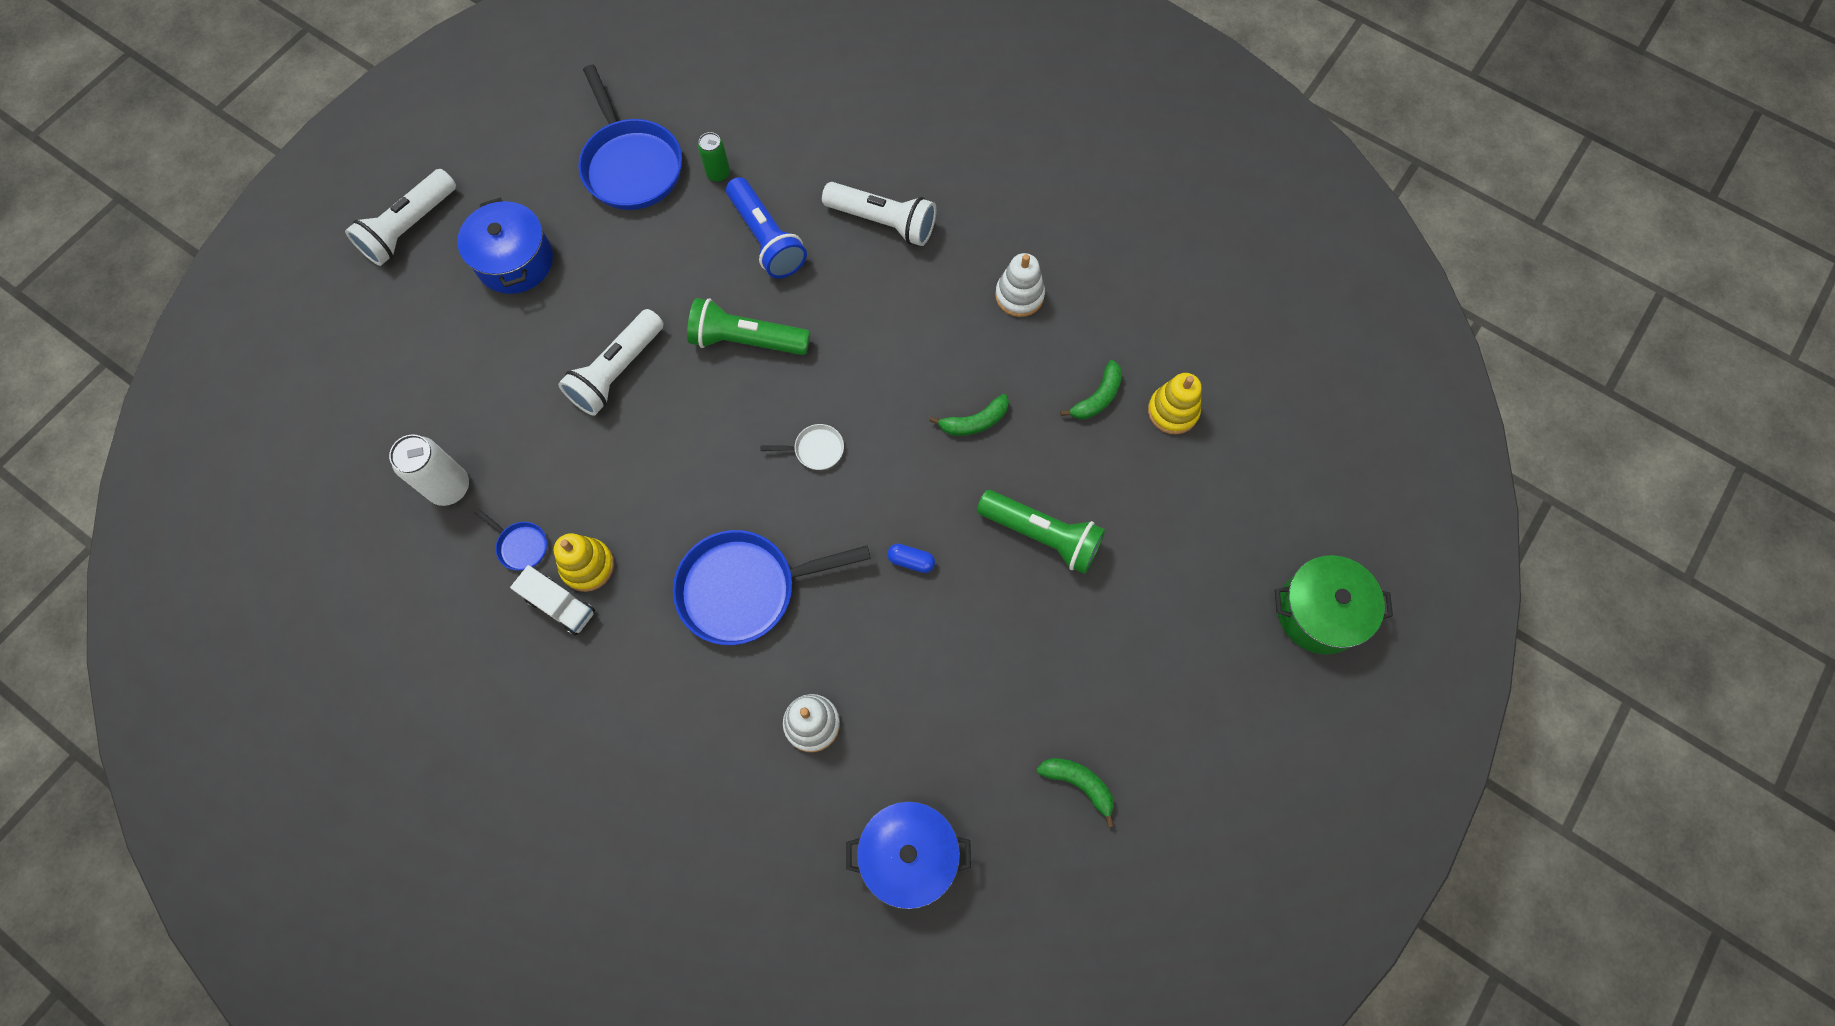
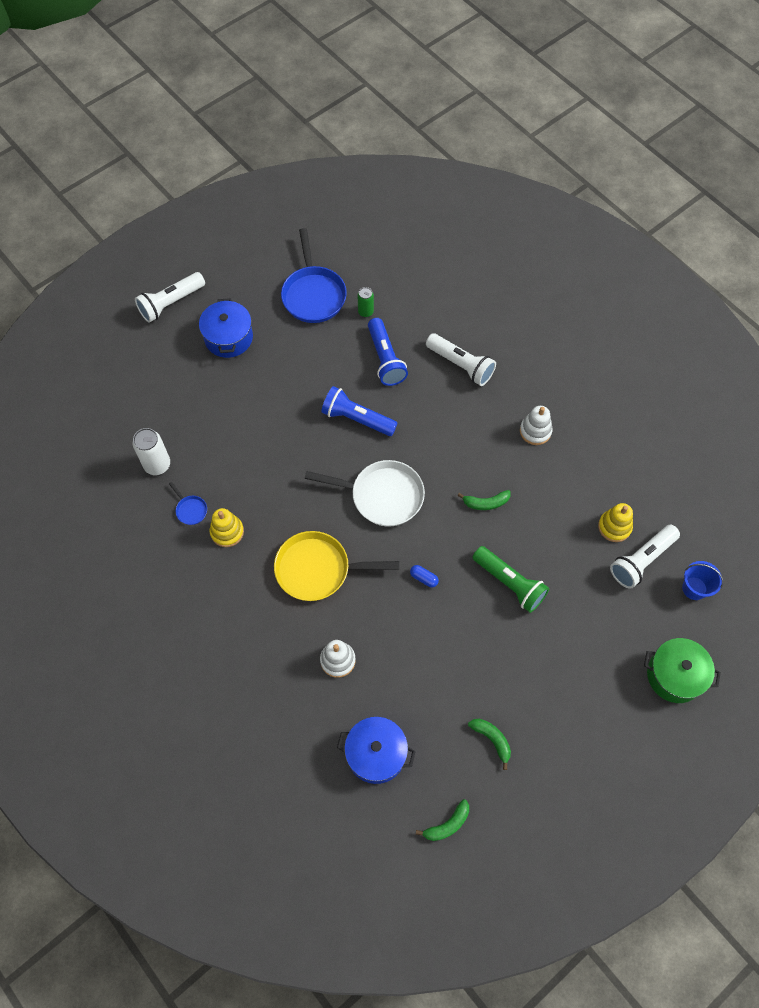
camera: 15 degrees right, 5 degrees down
white truck [510,565,595,635] -> none
white flashlight [558,309,664,416] -> white flashlight moved to [610,525,680,589]
blue pan [673,530,871,645] -> yellow pan [274,531,399,601]
green flashlight [687,298,810,355] -> blue flashlight [321,386,397,436]
white pan [760,424,844,470] -> white pan [305,460,425,527], size x2.28
green banana [1060,360,1122,419] -> green banana moved to [416,799,469,841]
none -> blue bucket [682,561,724,600]

